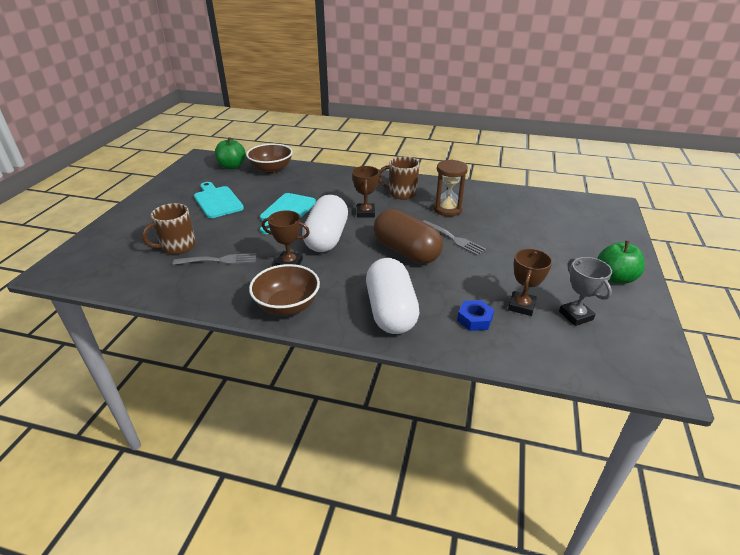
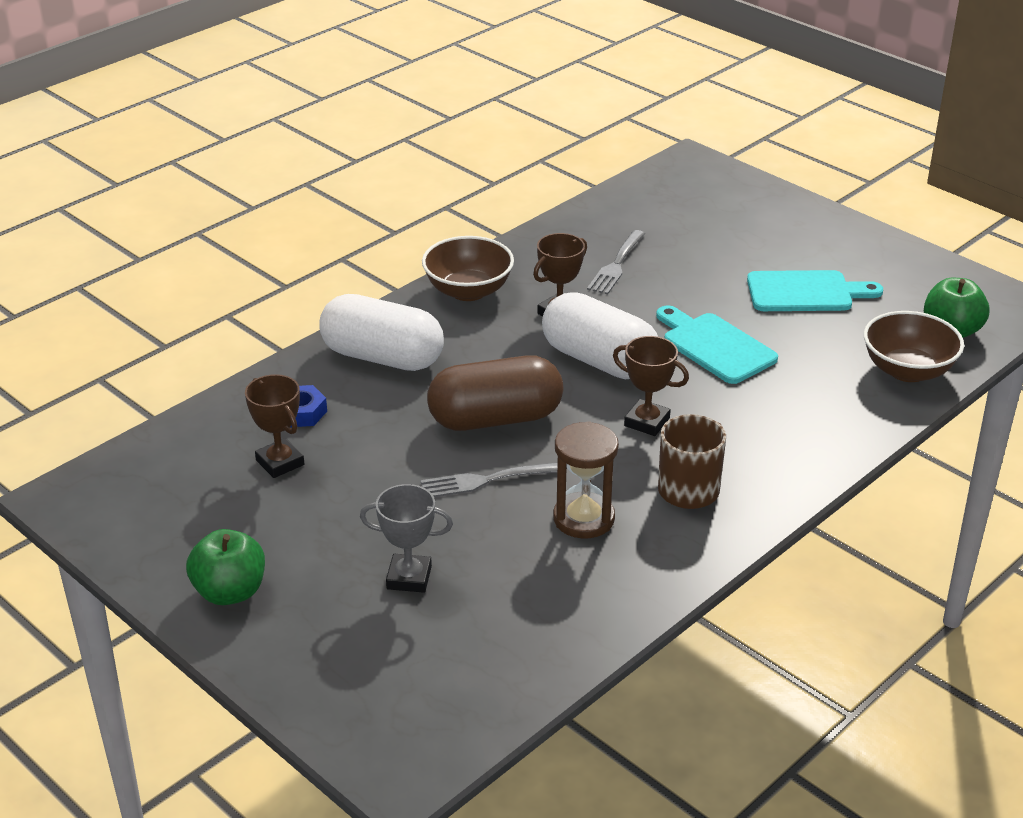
camera: 120 degrees right, 0 degrees up
brown mug [142,203,196,255] -> none
grey trophy [559,257,612,326] -> grey trophy moved to [360,484,453,593]

